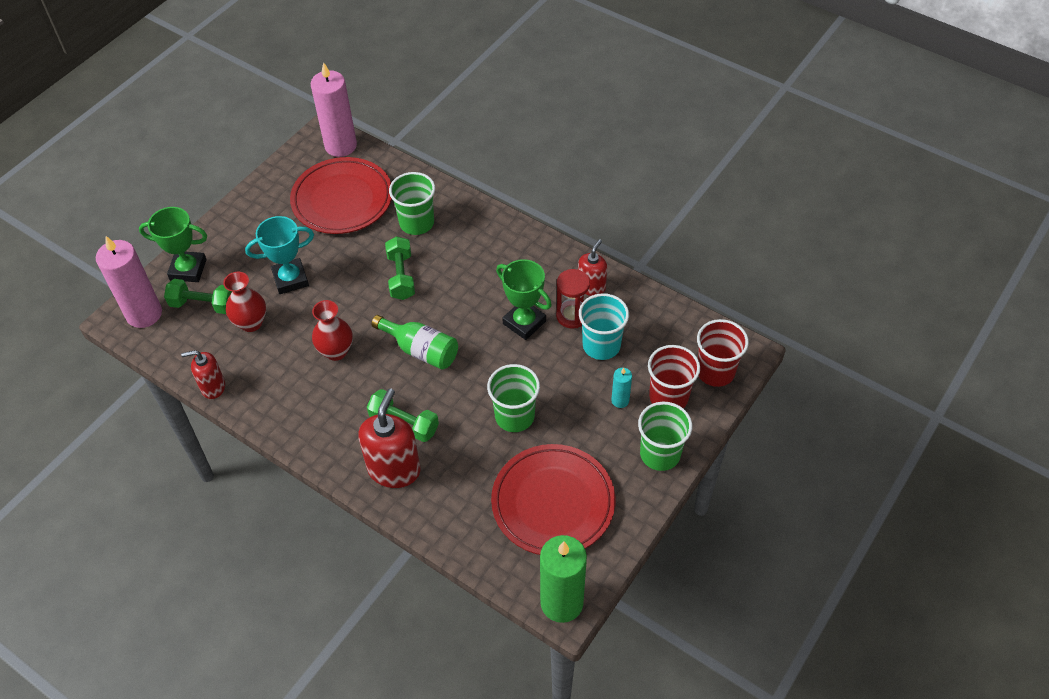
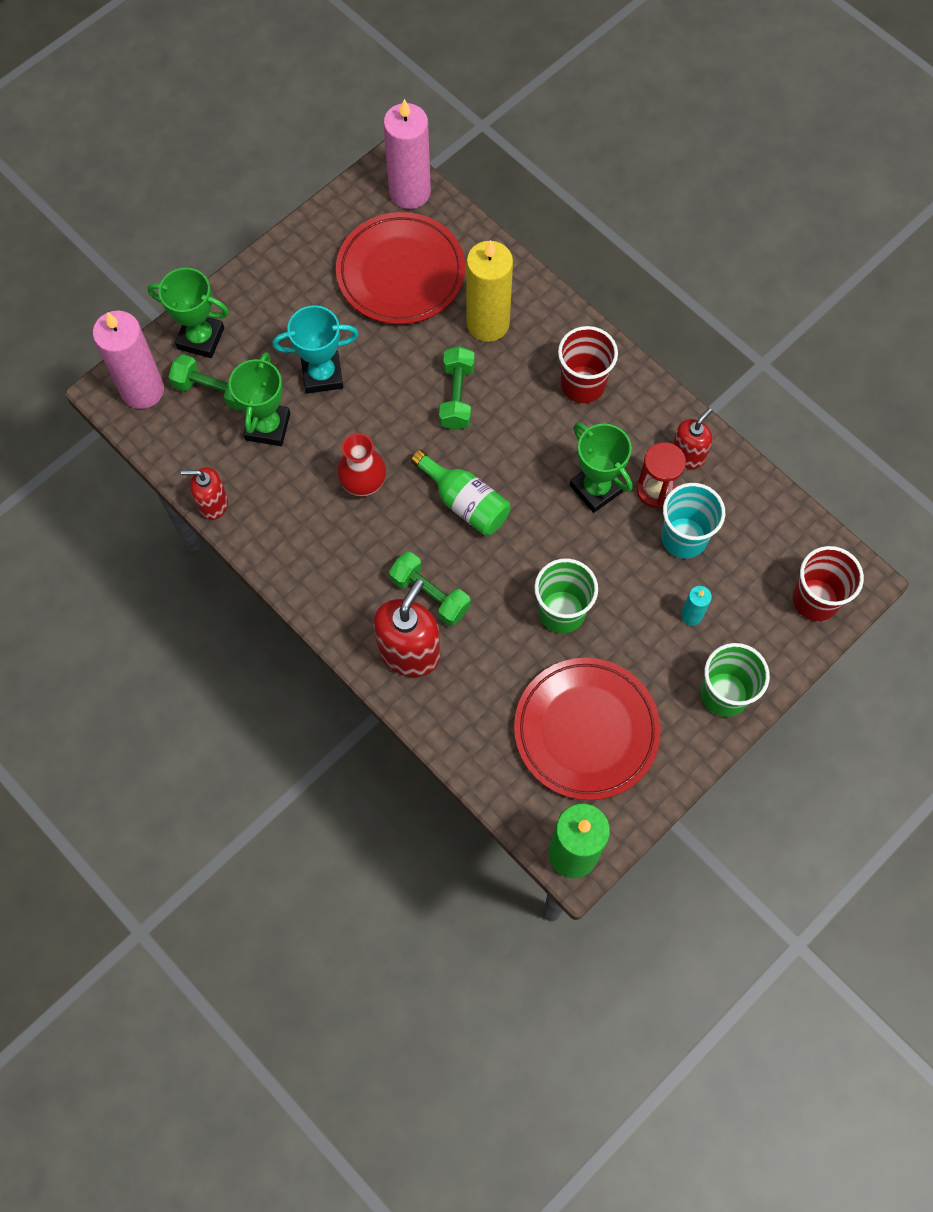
camera: 10 degrees right, 15 degrees up
red vase [223,272,266,332] -> green trophy [229,352,290,446]
green cup [389,172,435,235] -> yellow candle [466,240,513,342]
red cup [648,345,700,408] -> red cup moved to [558,326,618,403]

